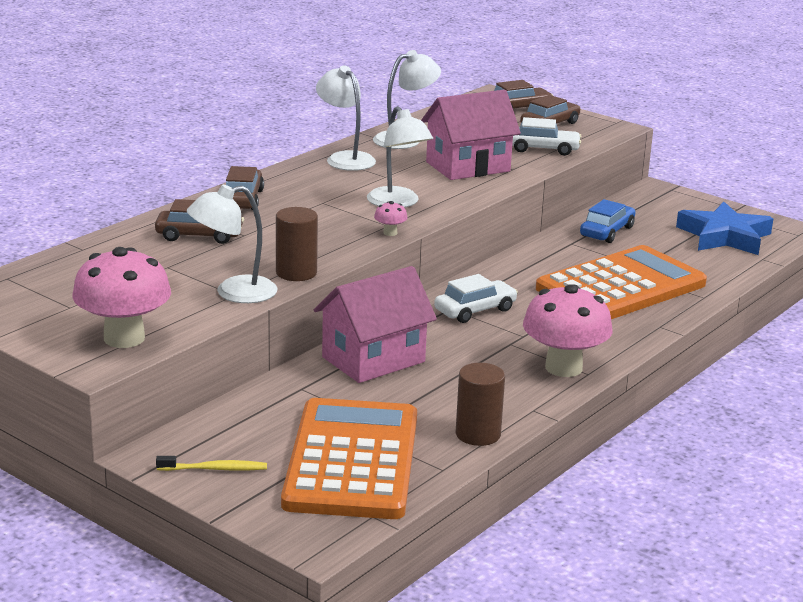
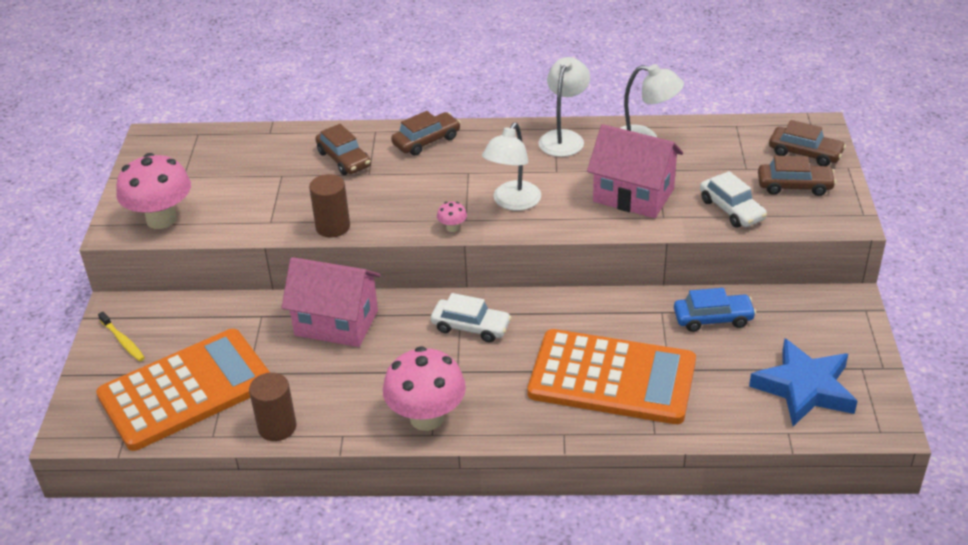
camera: 55 degrees right, 15 degrees up
white lamp [187,185,278,303] -> none

